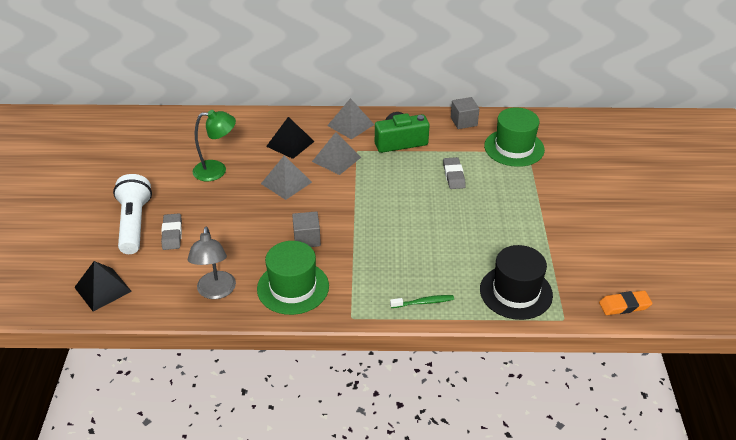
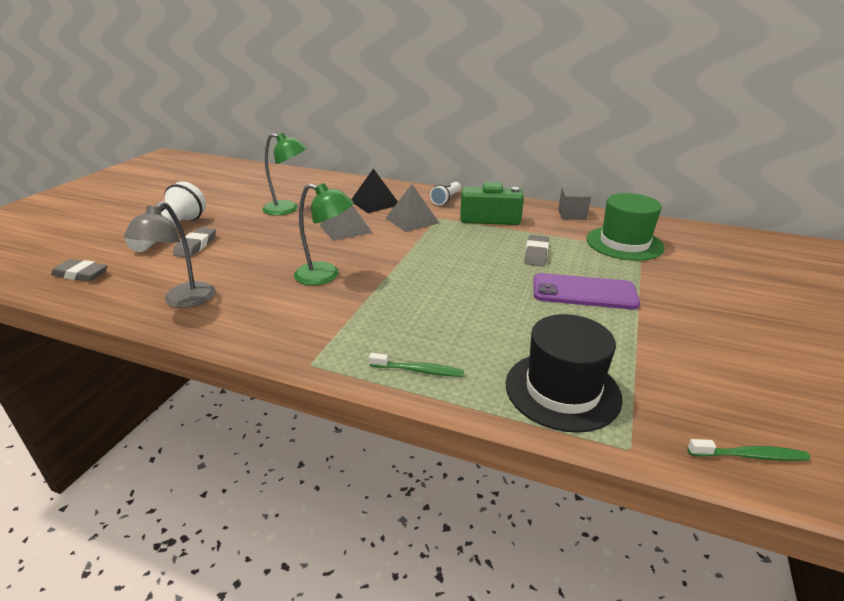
camera: 20 degrees right, 10 degrees down
black pyramid [74,261,132,312] -> grey eraser [51,259,108,282]
green hat [257,241,329,315] -> none
grey cube [292,211,321,247] -> green lamp [294,183,354,285]
grey pyramid [327,98,375,140] -> white flashlight [430,182,461,205]
orange eraser [599,291,653,315] -> green toothbrush [687,439,810,461]
none -> purple phone [534,273,640,310]

